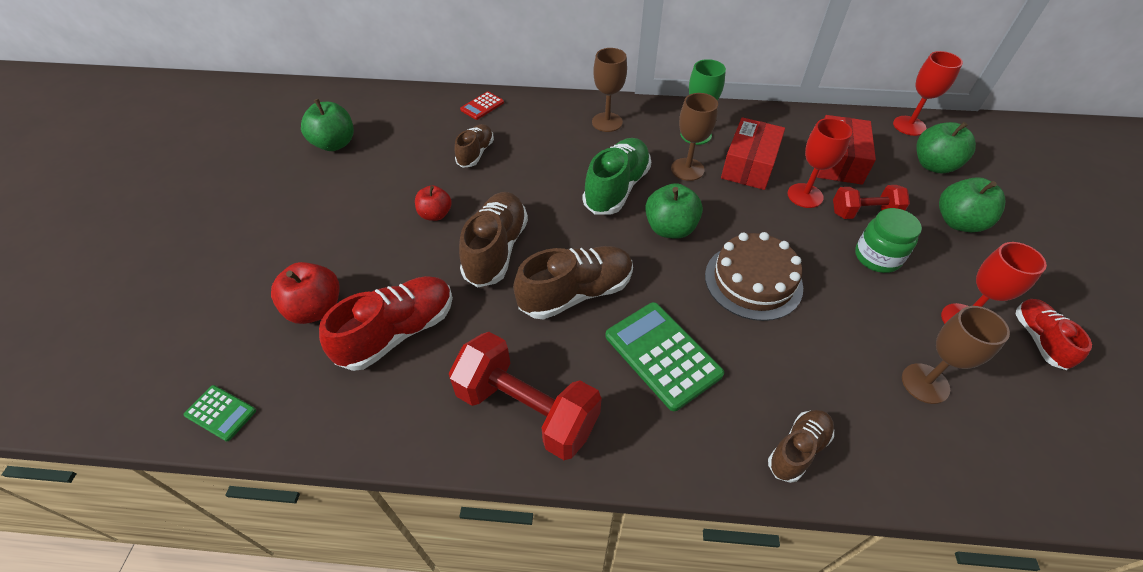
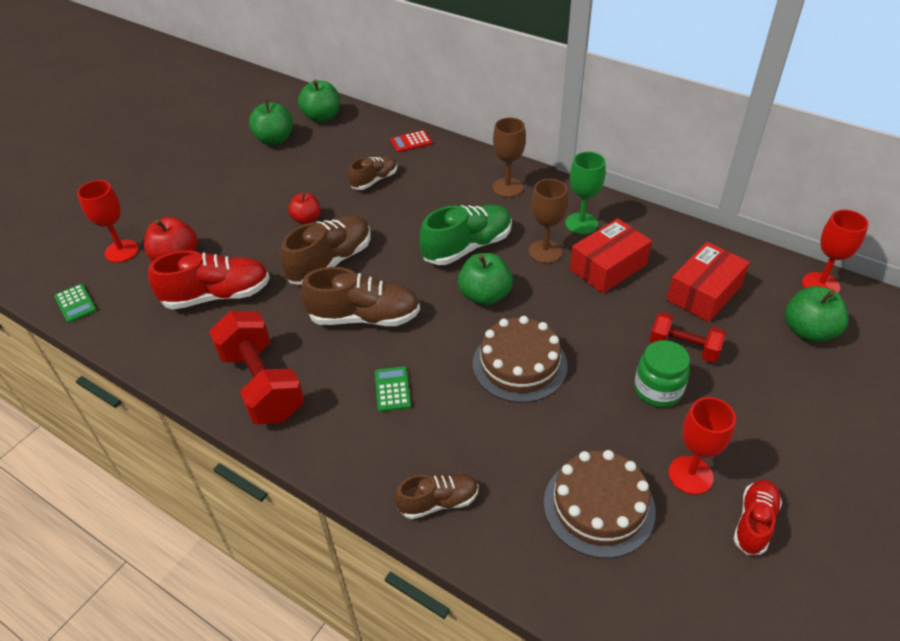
camera: 30 degrees right, 5 degrees down
green calculator [605,302,724,411] -> green calculator [375,366,411,412], size x0.53
red goblet [788,118,852,208] -> red goblet moved to [77,180,139,263]
brown goblet [902,306,1010,404] -> brown cake [544,450,656,558]
green apple [939,177,1005,232] -> green apple moved to [298,80,340,123]

